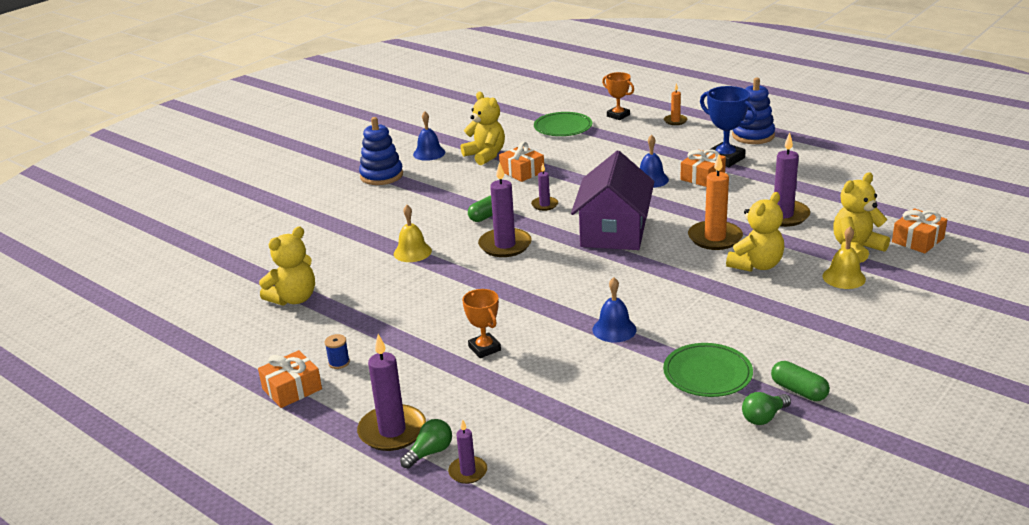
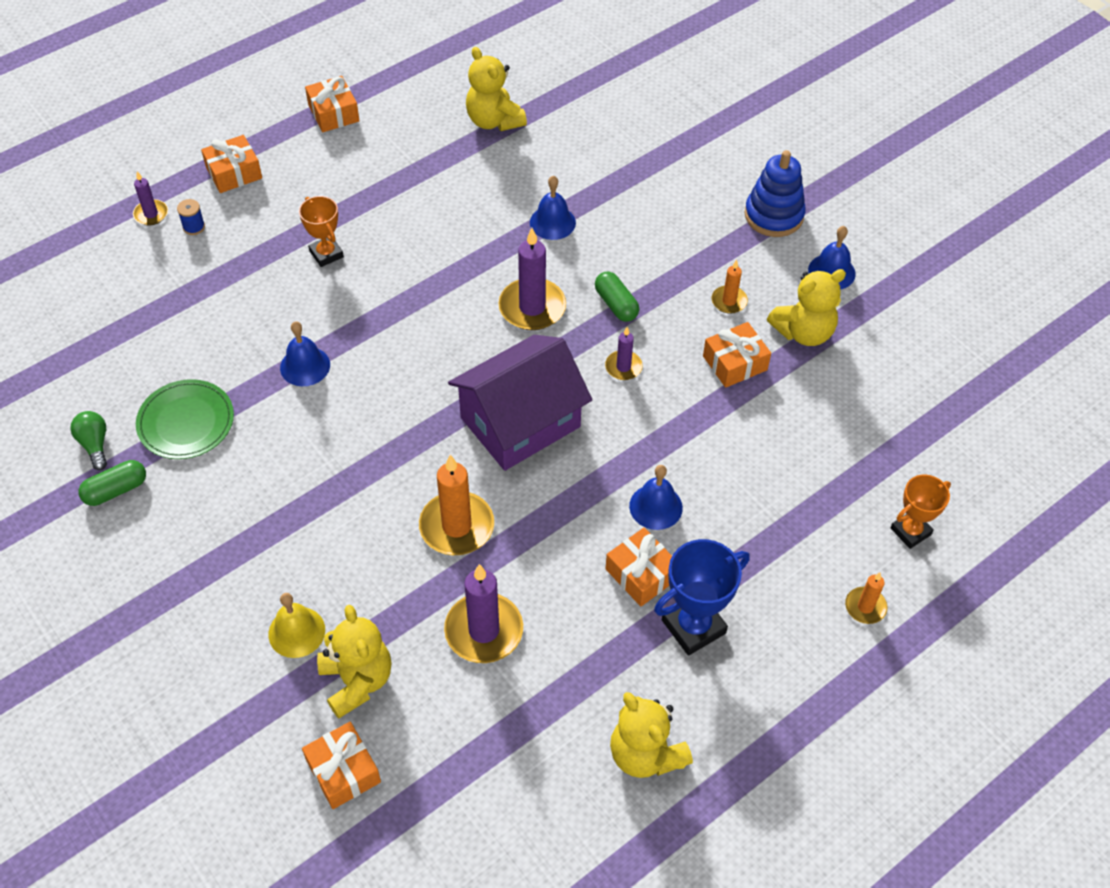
camera: 100 degrees right, 25 degrees up
blue spool [325,334,350,369] -> blue spool moved to [177,199,205,235]
purple candle [357,334,426,451] -> orange gift [201,135,262,193]
yellow bell [394,205,432,262] -> blue bell [530,176,576,240]
green light bulb [400,419,452,469] -> none
orange trophy [462,289,501,358] -> orange trophy turned 75 degrees clockwise [299,196,344,267]
green plate [534,112,592,136] -> none
purple house [571,151,654,250] -> purple house turned 60 degrees counterclockwise [448,335,592,471]
yellow teddy bear [726,192,784,272] -> yellow teddy bear moved to [610,692,693,778]
blue stacking toy [732,78,775,144] -> none
none -> orange candle [712,260,748,314]

